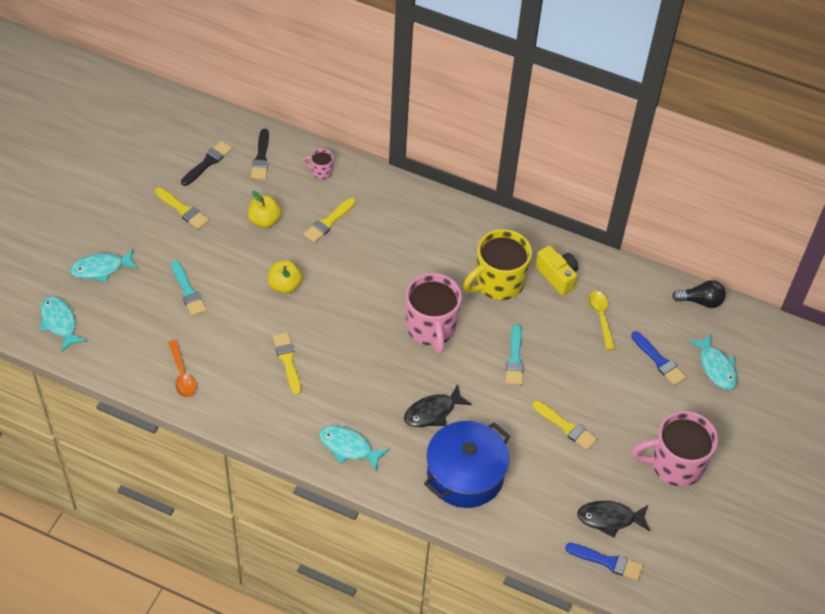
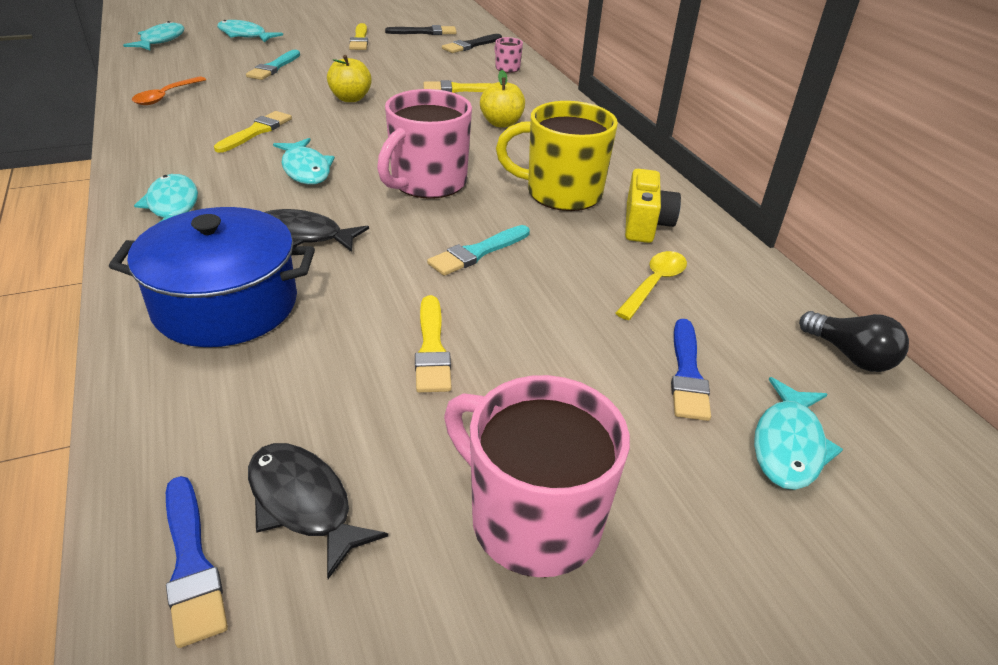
camera: 45 degrees right, 15 degrees down
yellow apple [248,191,282,228] -> yellow apple moved to [480,70,525,128]
none -> turquoise fish [273,138,335,185]

